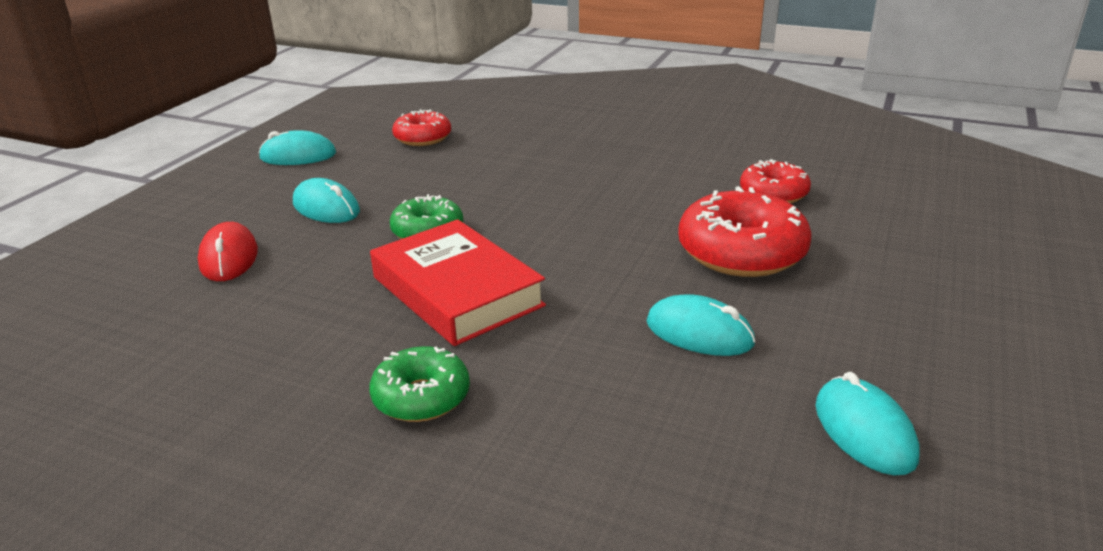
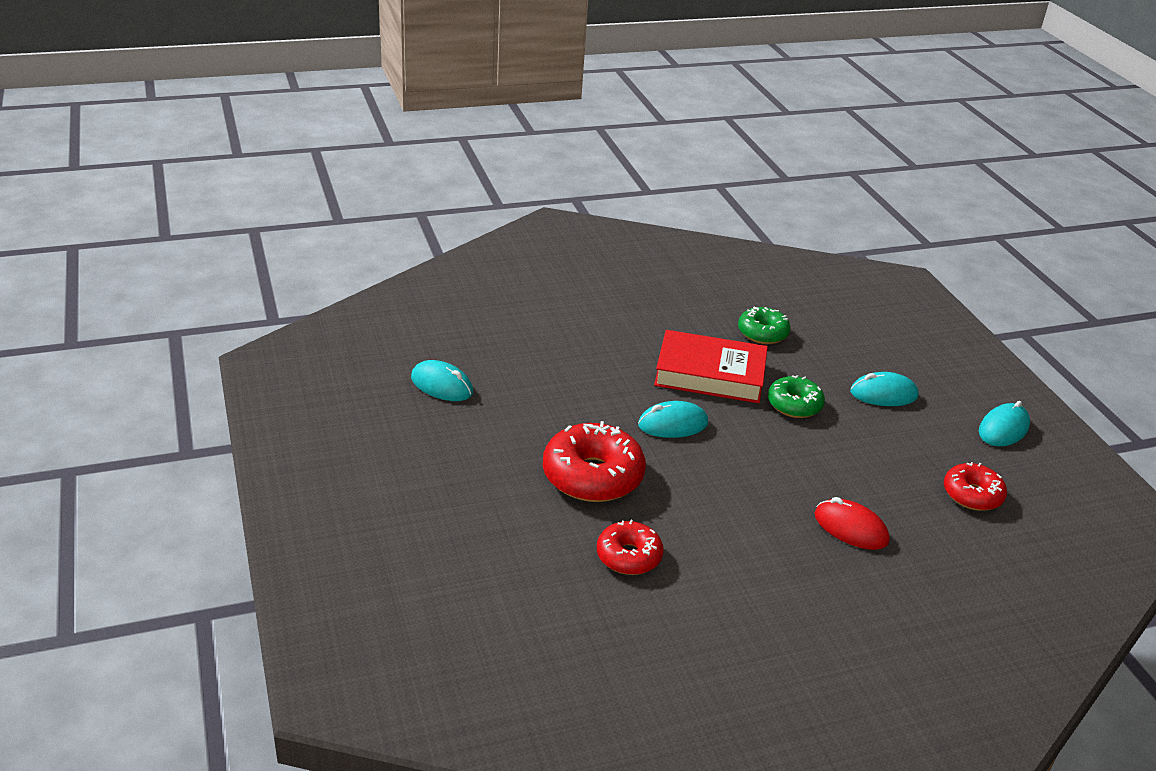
camera: 135 degrees right, 5 degrees up
red mouse [198,222,258,281] -> red mouse moved to [815,497,890,550]
green donut [369,346,470,422] -> green donut moved to [738,307,791,344]
turquoise mouse [646,294,756,356] -> turquoise mouse moved to [638,401,708,438]

